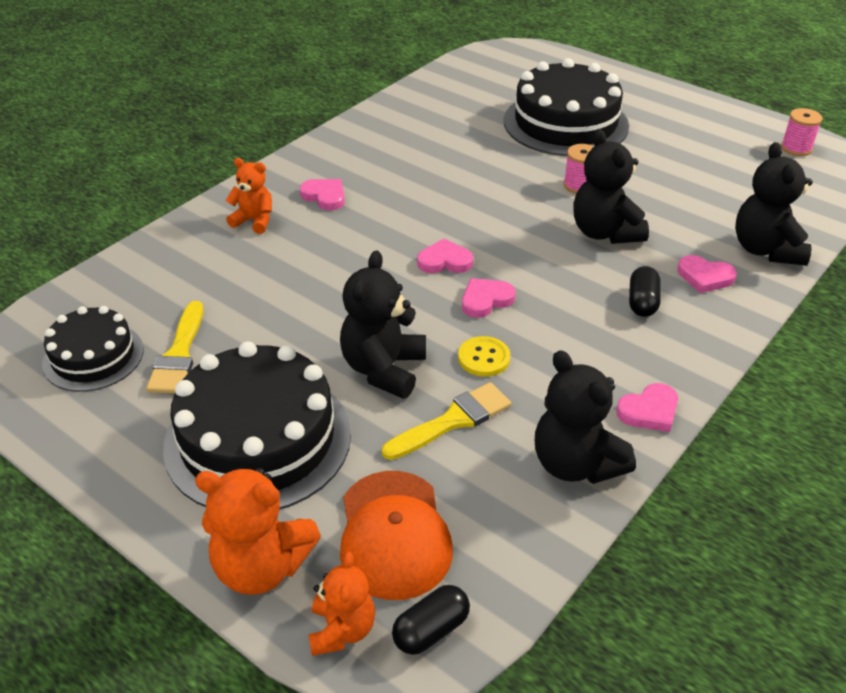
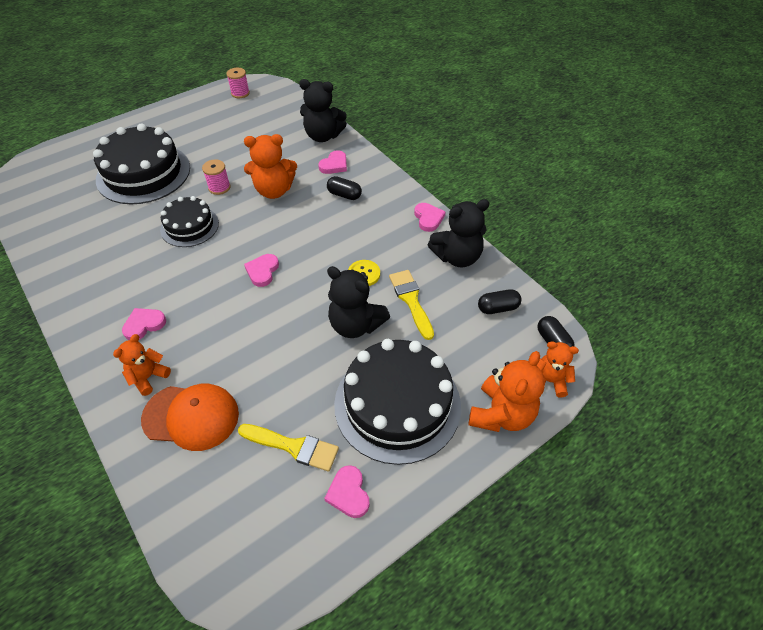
camera: 75 degrees left, 10 degrees up
black cake [42,306,143,392] -> black cake moved to [160,196,219,247]
orange cap [340,471,453,600] -> orange cap moved to [141,384,239,451]
pink heart [462,278,516,318] -> pink heart moved to [324,465,370,518]
black teddy bear [573,129,649,244] -> orange teddy bear [244,134,297,199]
none -> black capsule [478,289,521,314]

